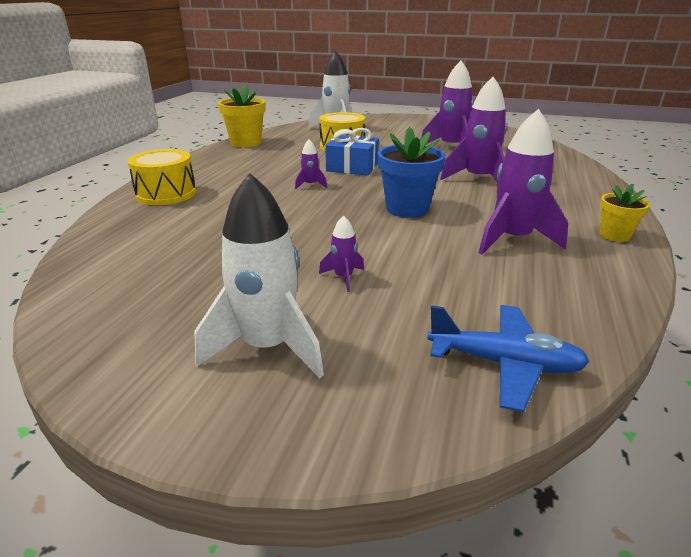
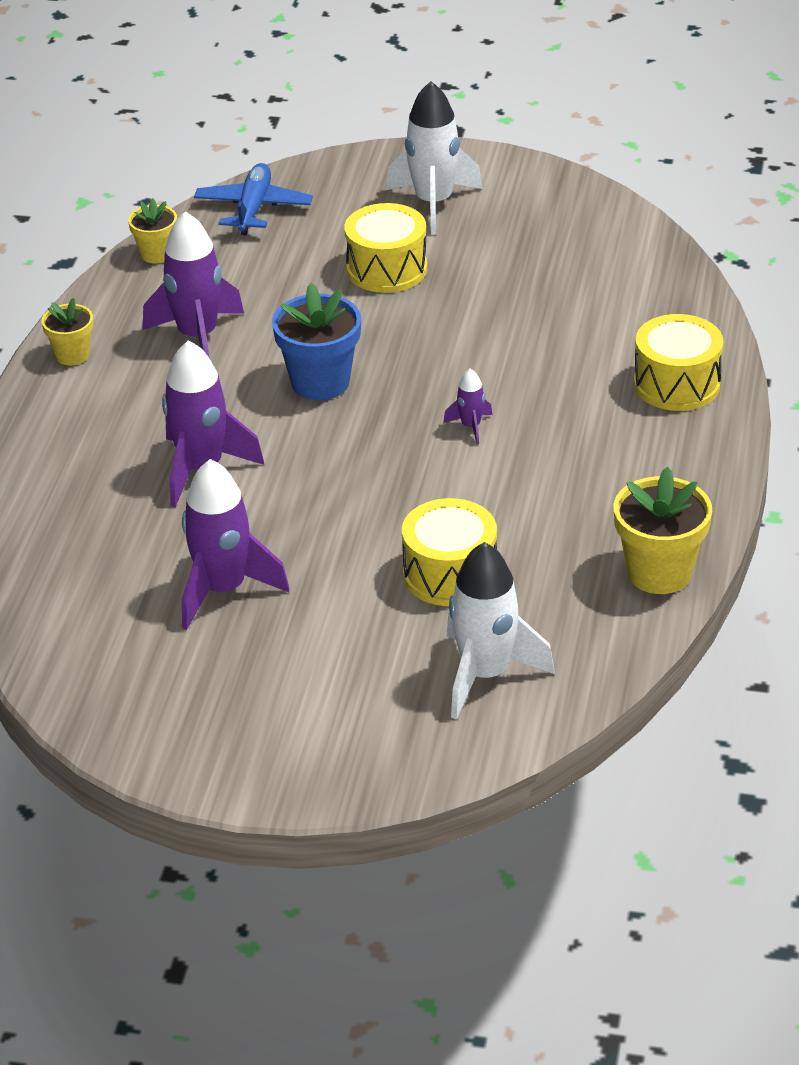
camera: 175 degrees right, 10 degrees up
purple rocket [319,215,364,292] -> yellow drum [344,203,427,293]
blue gift [325,128,379,175] -> none
blue plane [427,305,590,412] -> blue plane turned 90 degrees clockwise [194,163,313,235]
none -> yellow flower pot [128,198,177,264]

